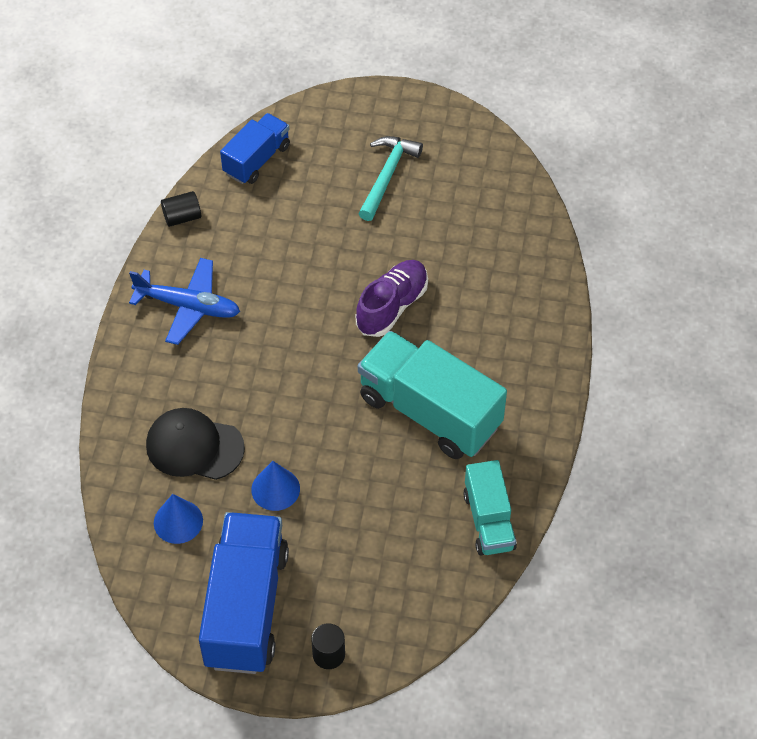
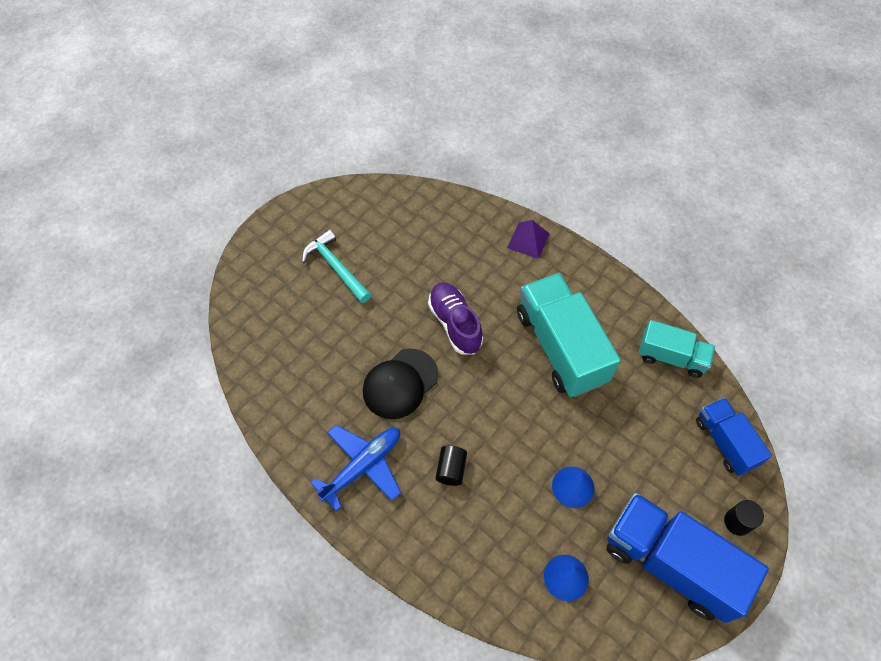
camera: 60 degrees left, 5 degrees up
black cap [146,408,245,480] -> black cap moved to [363,348,439,419]
black cylinder [161,191,201,227] -> black cylinder moved to [436,446,467,486]
blue truck [220,113,290,184] -> blue truck moved to [696,398,772,476]
turquoise truck [358,331,507,459] -> turquoise truck turned 90 degrees clockwise [517,273,621,397]
none -> purple pyramid [507,220,550,259]

